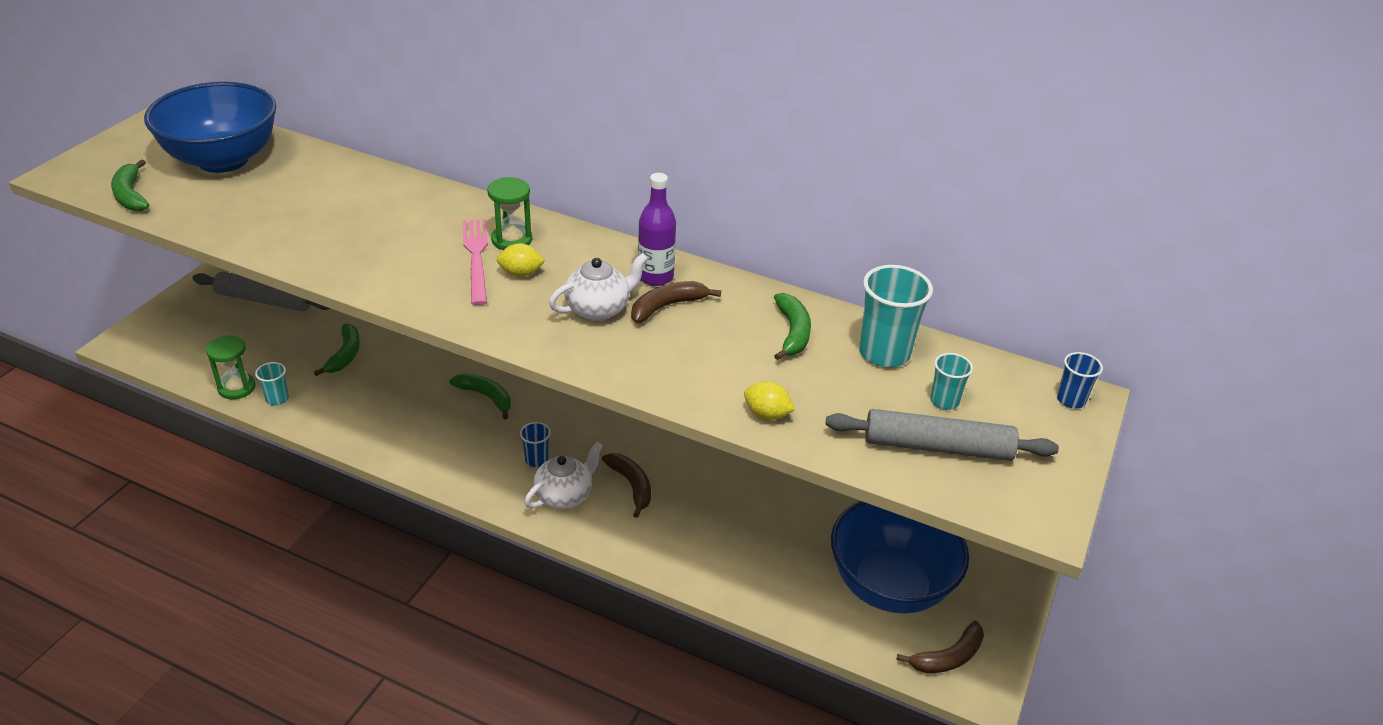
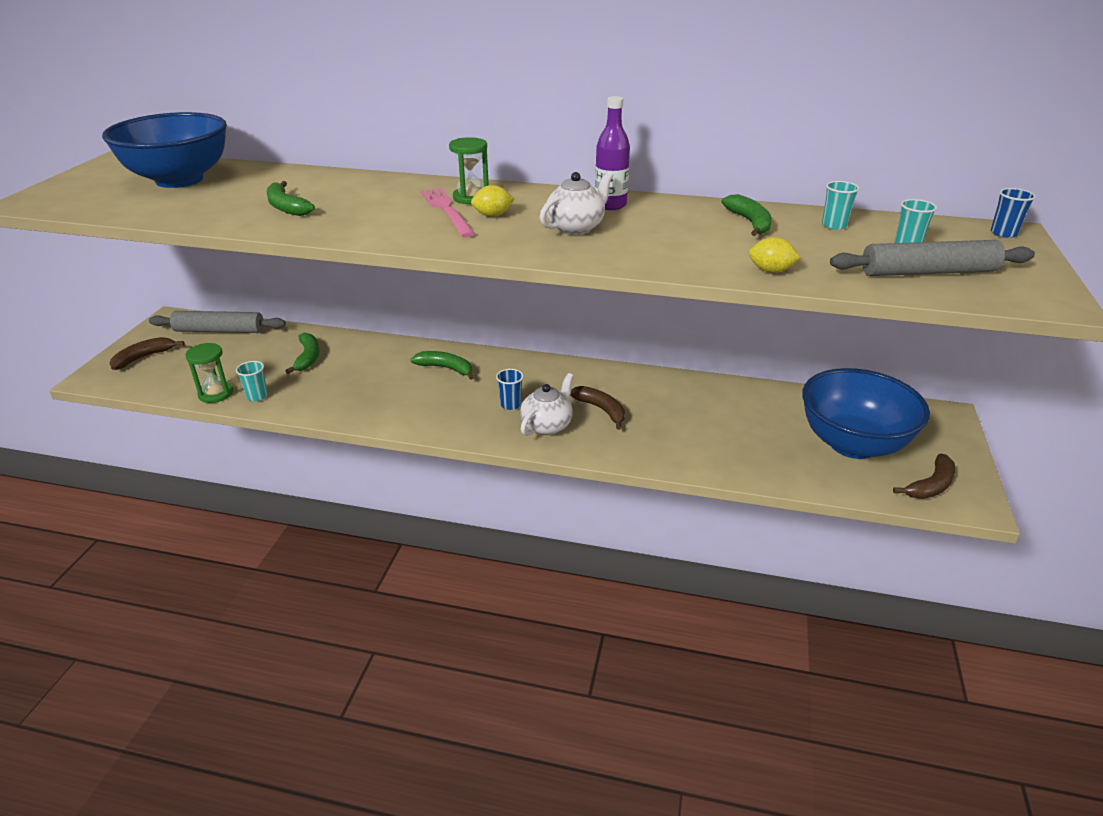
camera: 10 degrees left, 5 degrees down
green banana [111,159,149,211] -> green banana moved to [267,181,315,216]
brown banana [631,281,721,323] -> brown banana moved to [109,337,185,370]
turquoise cup [859,265,933,367] -> turquoise cup [822,181,860,230], size x0.54

